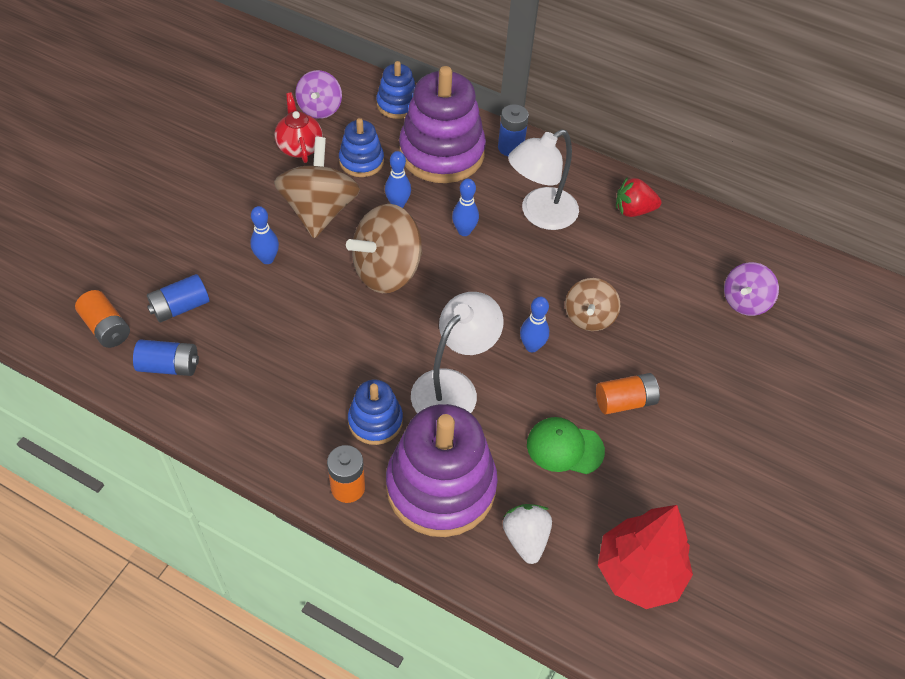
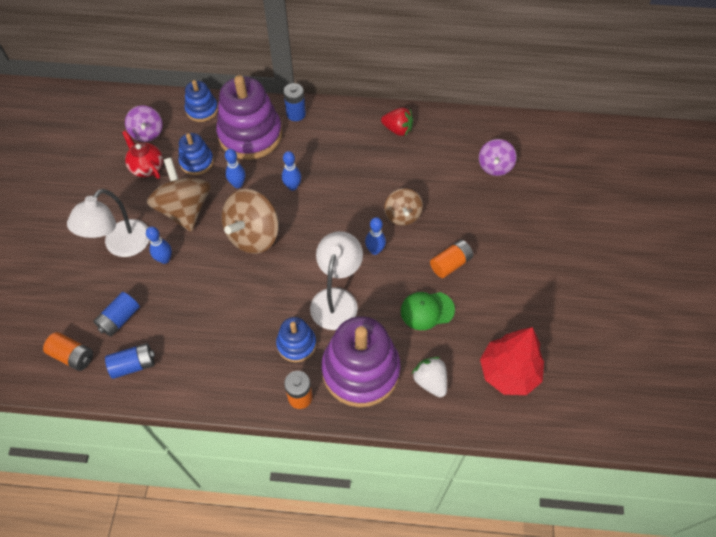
camera: 20 degrees left, 5 degrees up
white lamp [508,129,579,230] -> white lamp moved to [67,189,149,257]
red strawberry [616,177,661,217] -> red strawberry turned 135 degrees counterclockwise [381,108,413,136]

